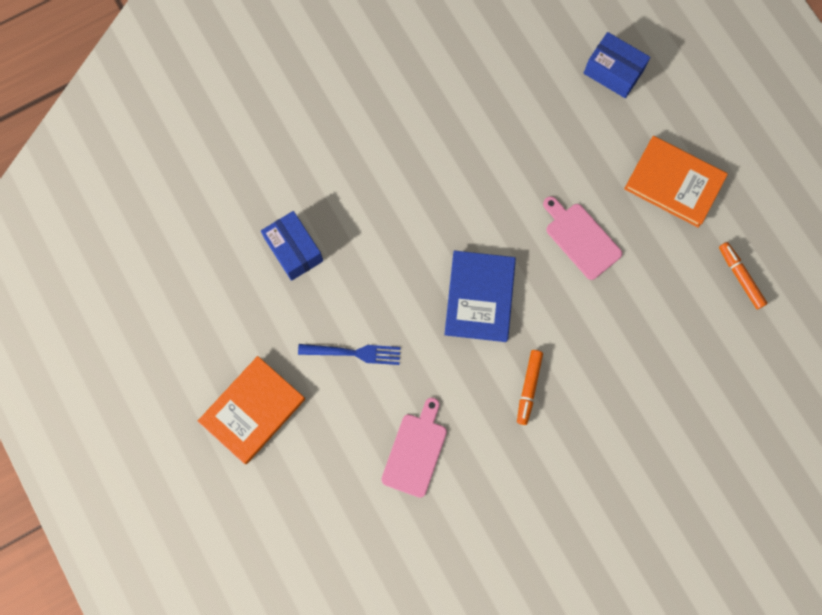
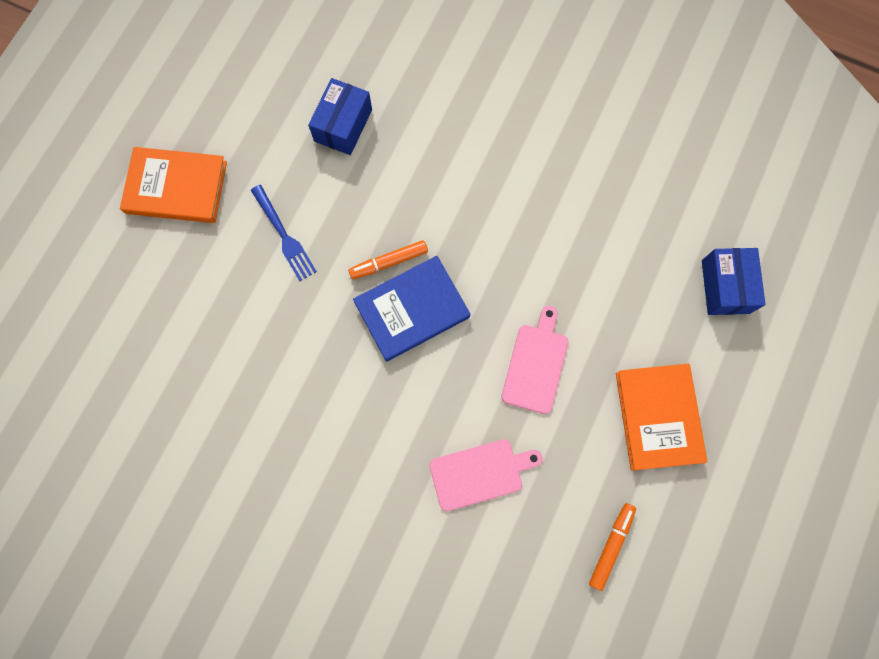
camera: 55 degrees right, 0 degrees up
pink cutting board [381,397,447,498] -> pink cutting board moved to [429,439,543,511]
orange marker [517,350,543,425] -> orange marker moved to [348,240,428,279]

